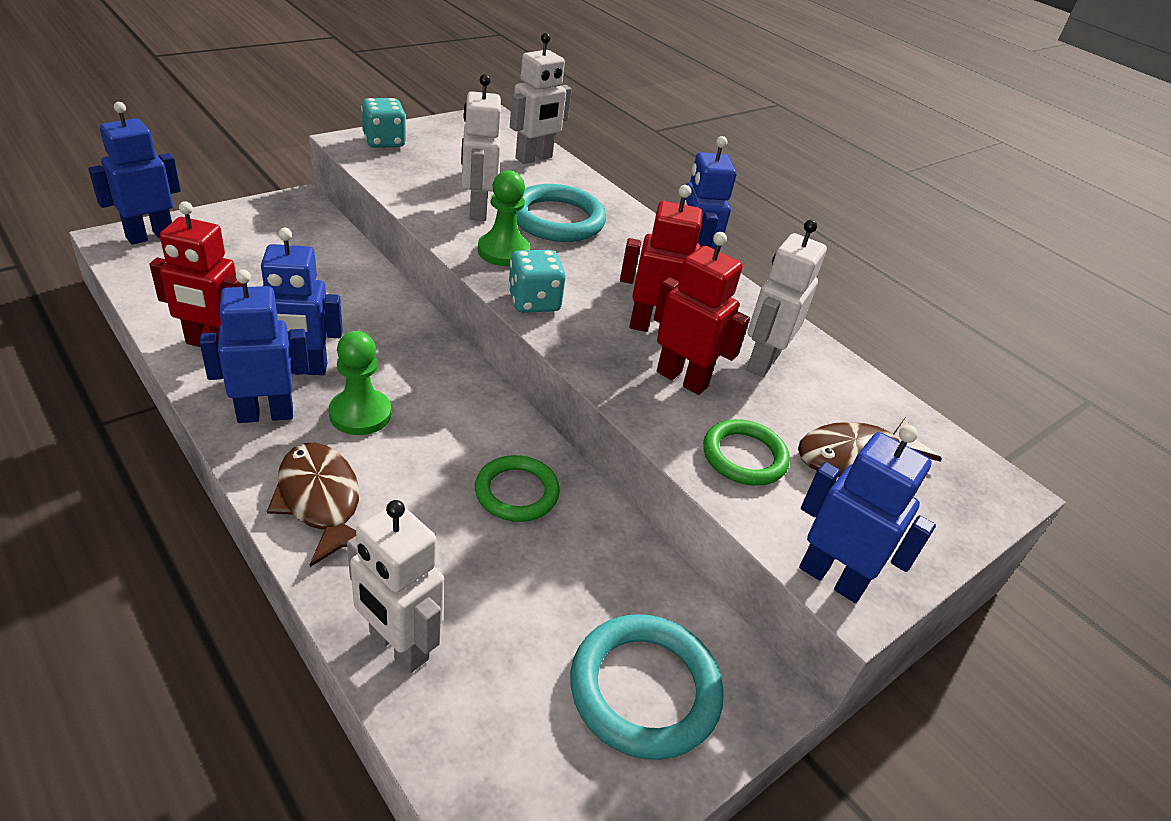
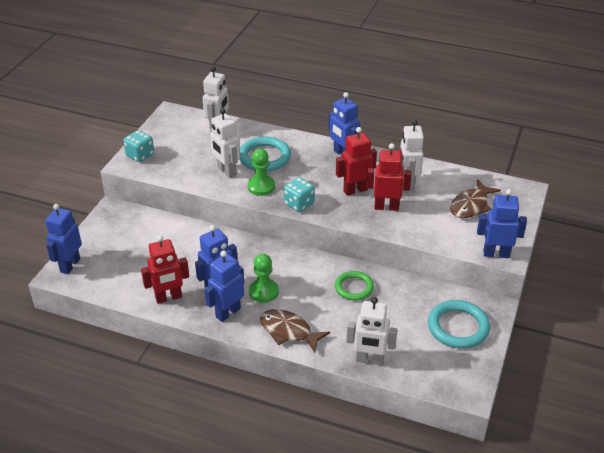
camera: 25 degrees left, 0 degrees up
green ring [703,419,790,486] -> none

